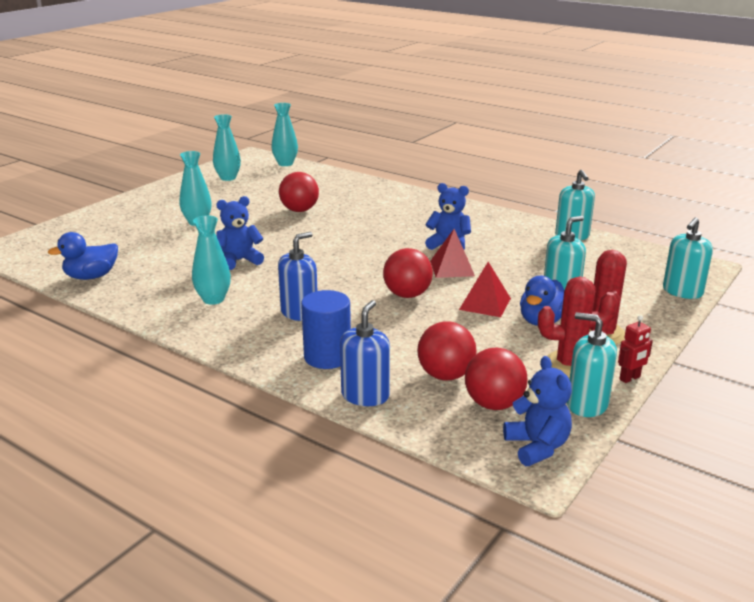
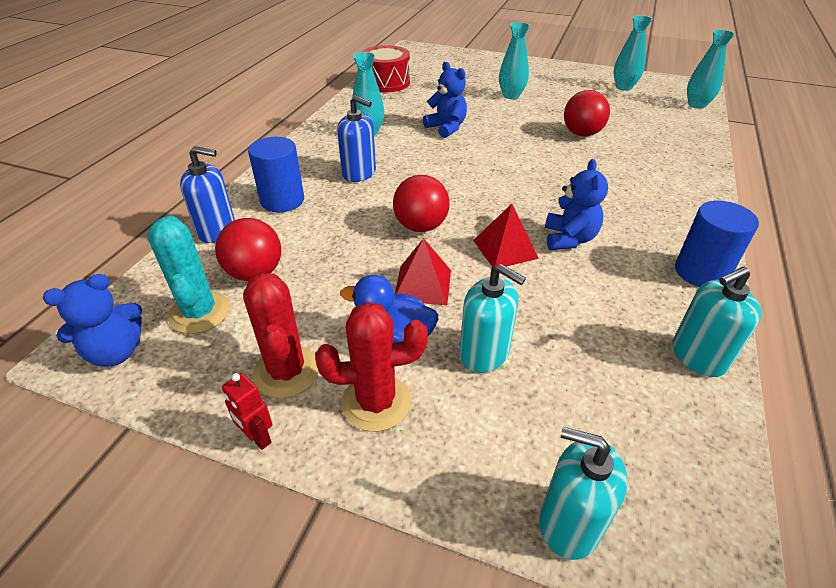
camera: 75 degrees right, 15 degrees up
blue duck [48,232,118,280] -> red drum [362,45,410,92]
red ball [465,348,528,410] -> turquoise cactus [147,215,230,334]
turquoise soap dispenser [567,312,617,417] -> none
none -> blue cylinder [675,201,759,287]

